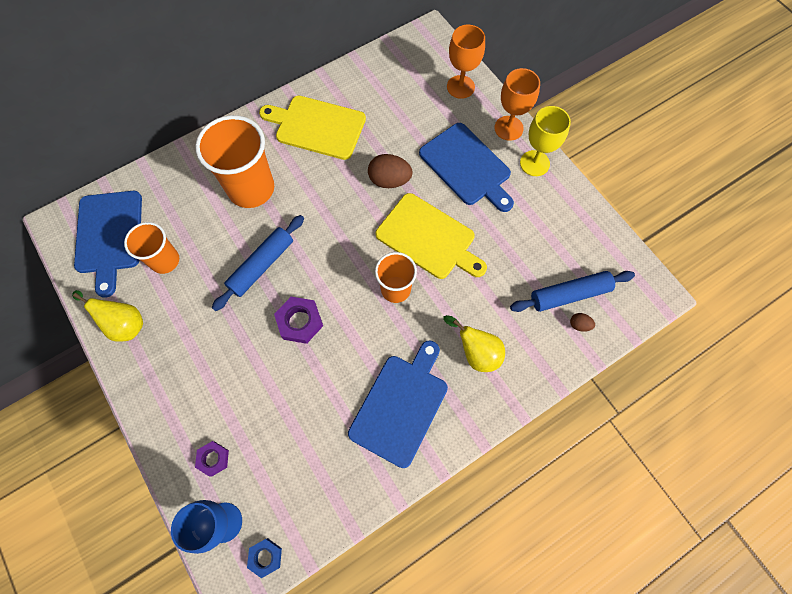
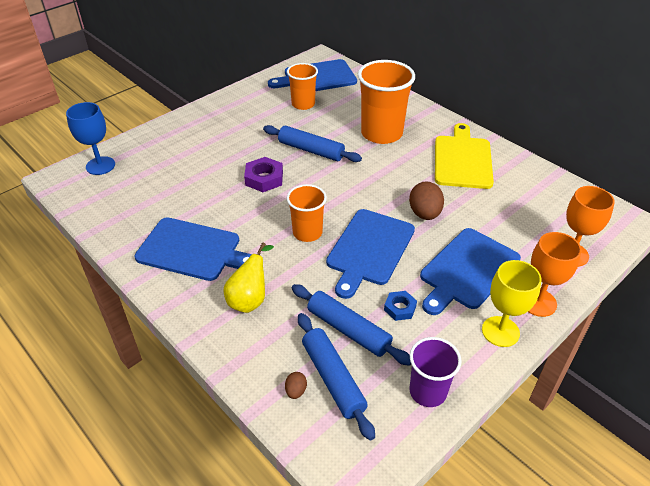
camera: 80 degrees right, 25 degrees down
yellow pear [72,290,143,342] -> none
purple nut [195,441,229,477] -> none
blue nut [247,538,282,578] -> blue nut moved to [384,291,417,321]
yellow cutting board [376,193,487,279] -> blue cutting board [326,209,415,299]
none -> blue rolling pin [292,284,411,366]
none -> purple cup [409,337,462,407]

